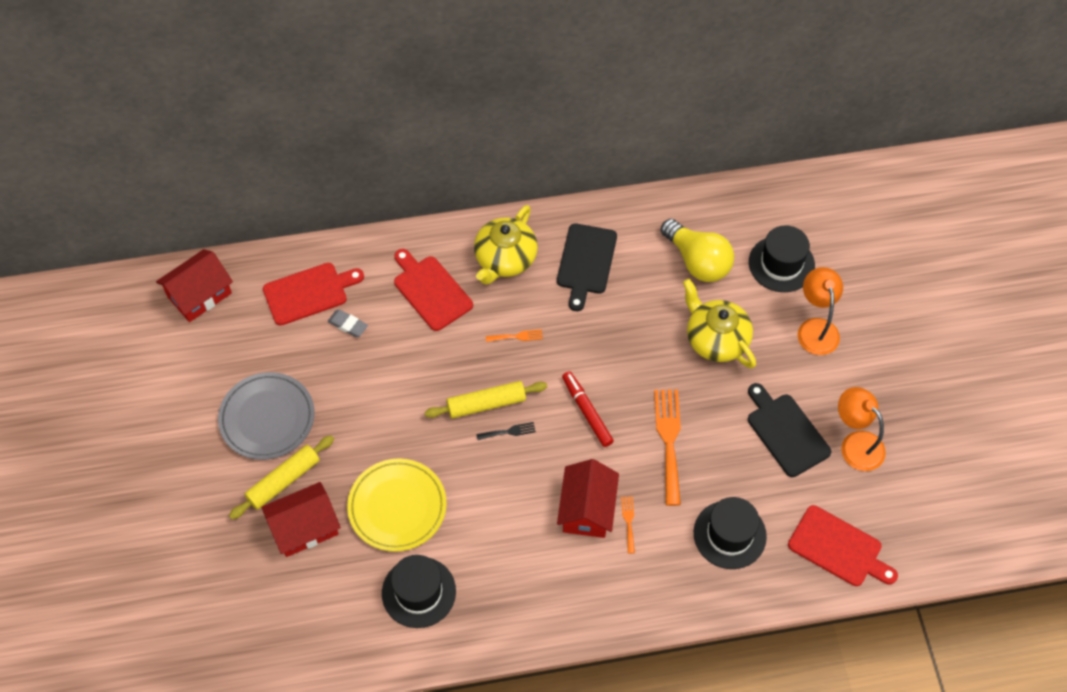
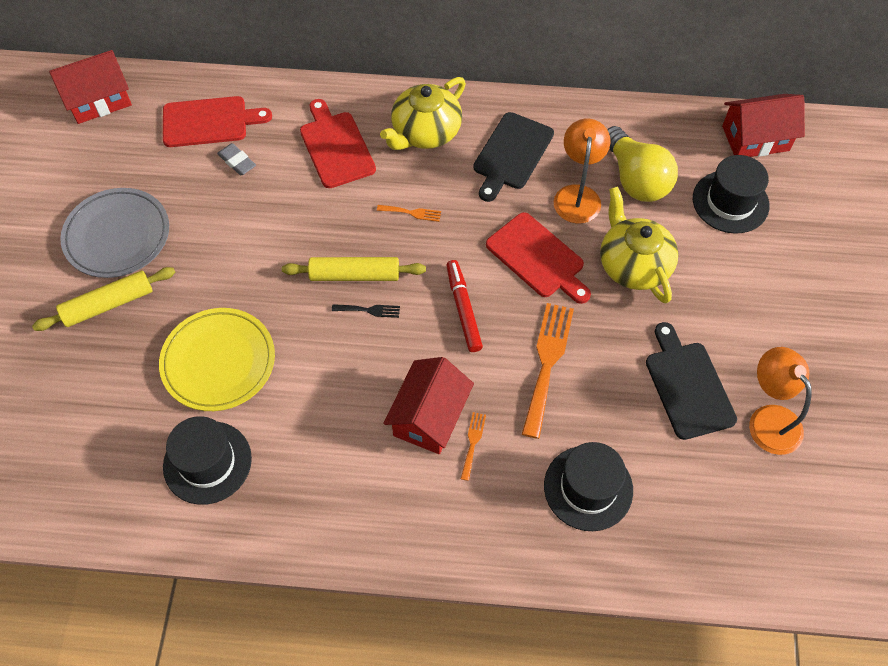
camera: 15 degrees right, 0 degrees up
red house [262,482,341,557] -> red house moved to [722,94,805,157]
red cutting board [788,505,898,586] -> red cutting board moved to [486,212,591,304]
orange lamp [797,267,843,355] -> orange lamp moved to [554,119,610,223]

